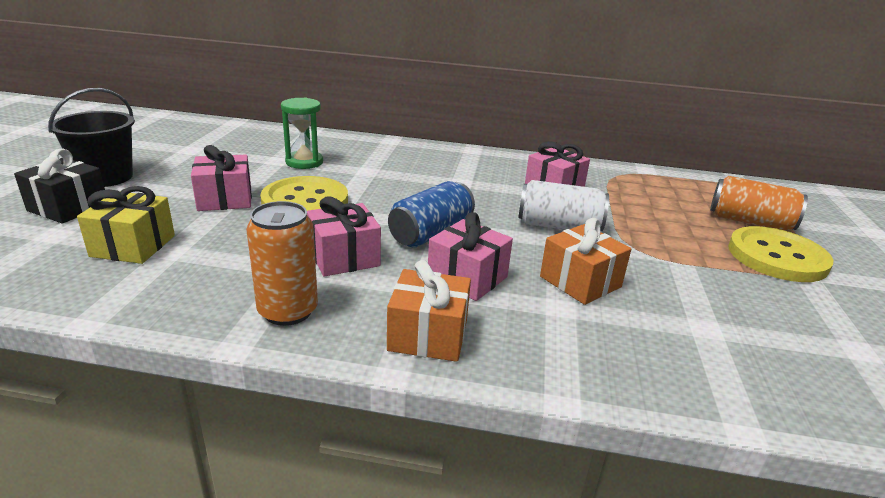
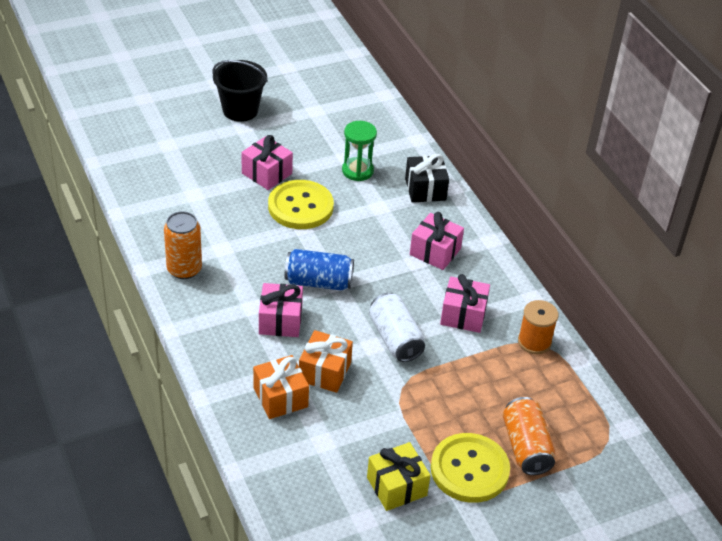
camera: 55 degrees right, 15 degrees up
black gift [14,149,105,224] -> black gift moved to [405,154,449,203]
yellow gift [77,186,175,264] -> yellow gift moved to [367,442,430,511]
pink gift [307,196,381,277] -> pink gift moved to [410,212,464,270]
orange gift [387,260,471,362] -> orange gift moved to [253,355,309,419]
none -> orange spool [518,300,558,354]

